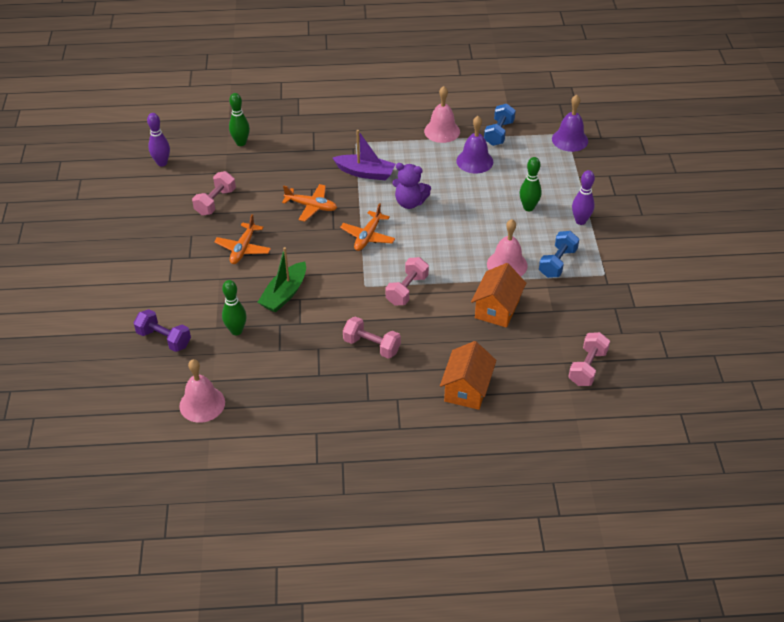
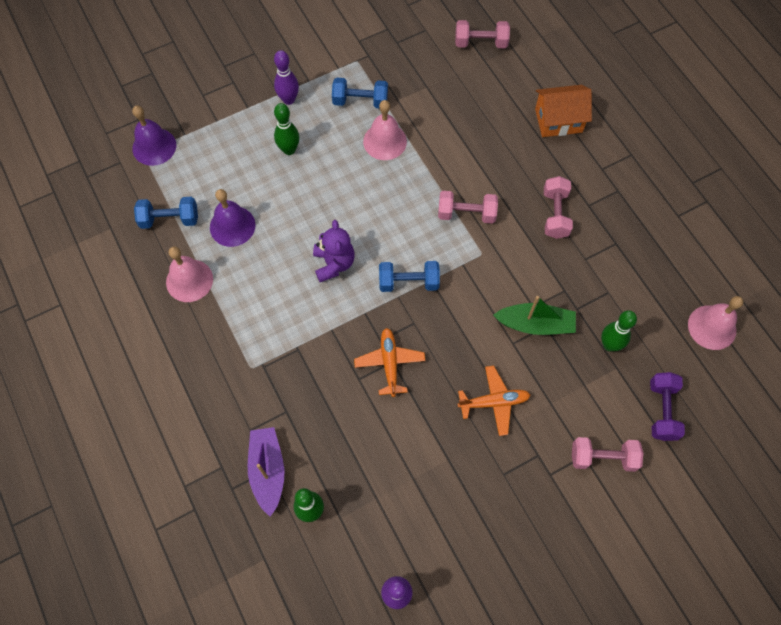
camera: 115 degrees left, 20 degrees up
pink dumbbell [192,171,236,215] -> pink dumbbell moved to [572,437,643,472]
purple boat [333,130,395,181] -> purple boat moved to [248,427,284,516]
orange plane [340,203,395,251] -> blue dumbbell [379,261,440,292]
orange house [471,263,526,328] -> none

